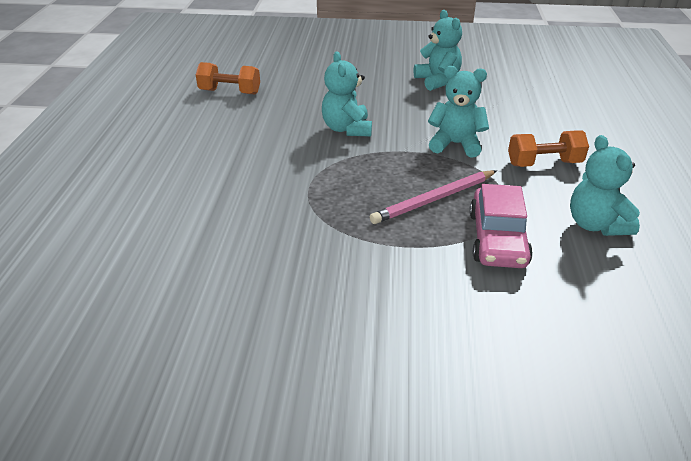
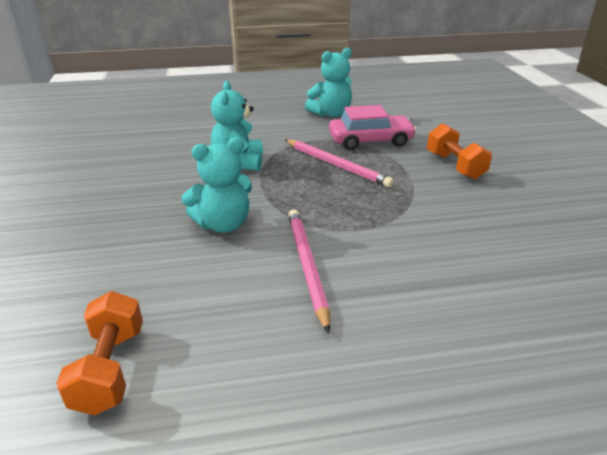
camera: 105 degrees left, 5 degrees down
turquoise teddy bear [414,10,462,91] -> none
orange dumbbell [508,130,589,167] -> orange dumbbell moved to [427,123,492,180]
none -> pink pencil [288,209,330,334]

